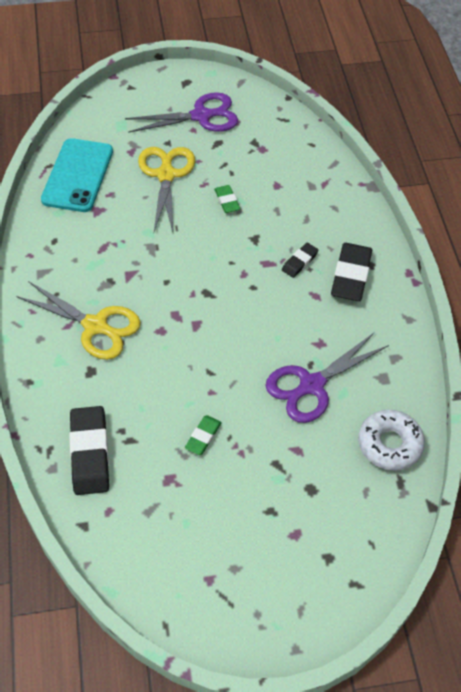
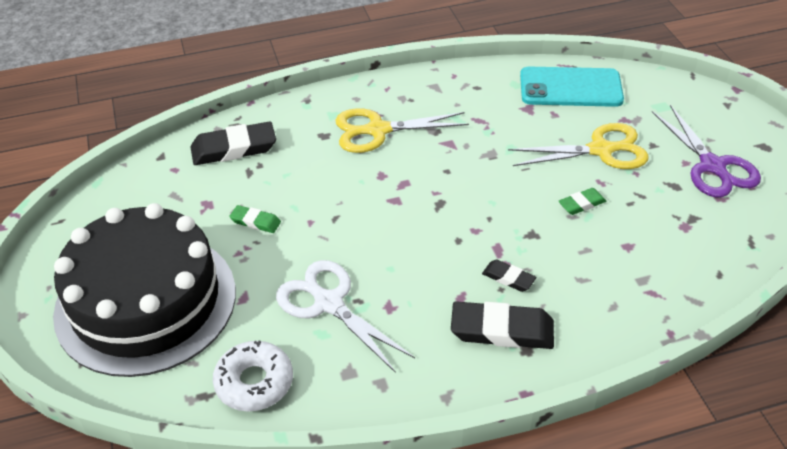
camera: 85 degrees right, 10 degrees down
yellow scissors [16,281,141,360] -> yellow scissors turned 60 degrees clockwise [335,108,469,153]
purple scissors [265,332,389,423] -> white scissors [276,260,415,373]
none -> black cake [53,203,236,377]

